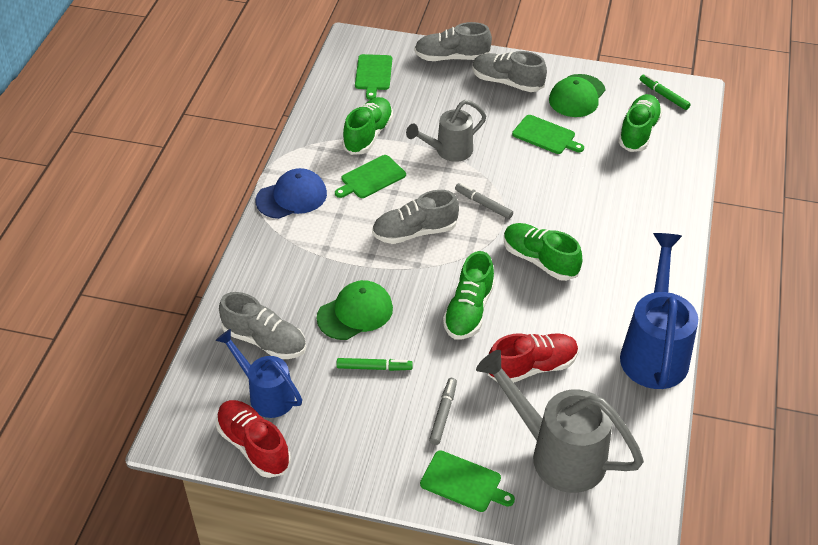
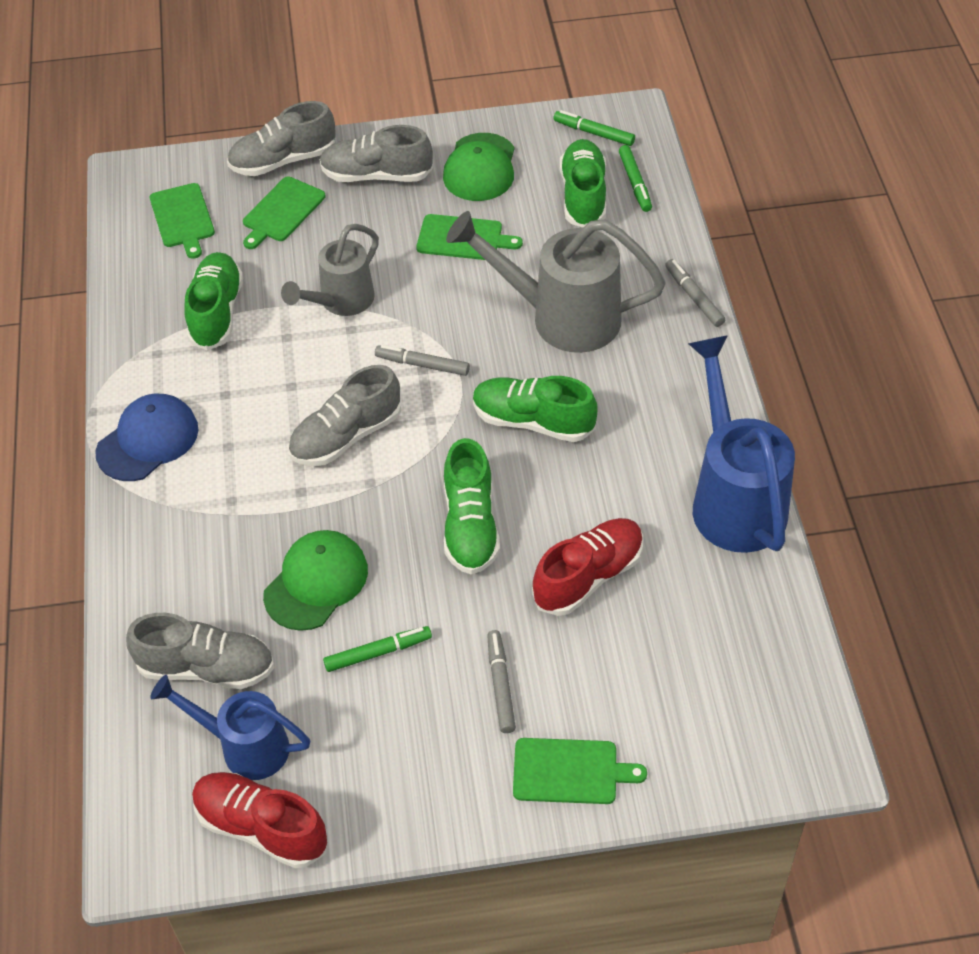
camera: 20 degrees left, 5 degrees up
green cutting board [335,155,406,198] -> green cutting board moved to [243,177,326,249]
grey watering can [476,350,644,493] -> grey watering can moved to [446,211,666,353]
none -> green marker [619,145,652,212]
none -> grey marker [665,259,725,327]

